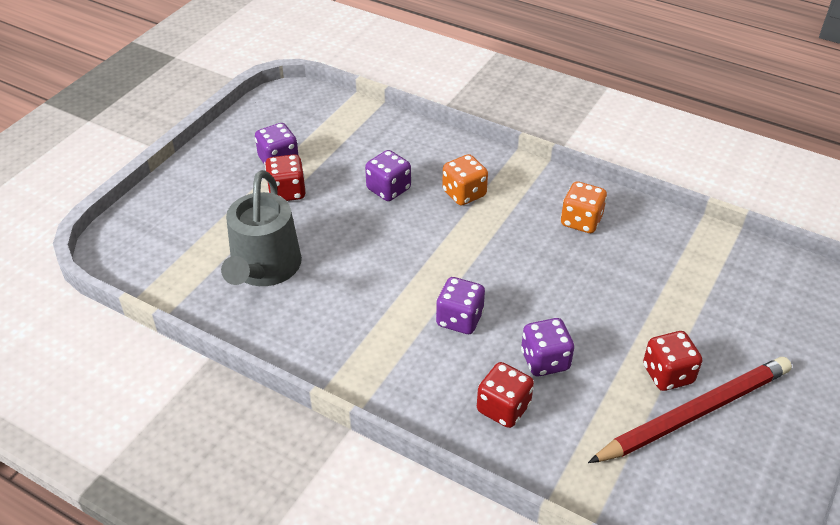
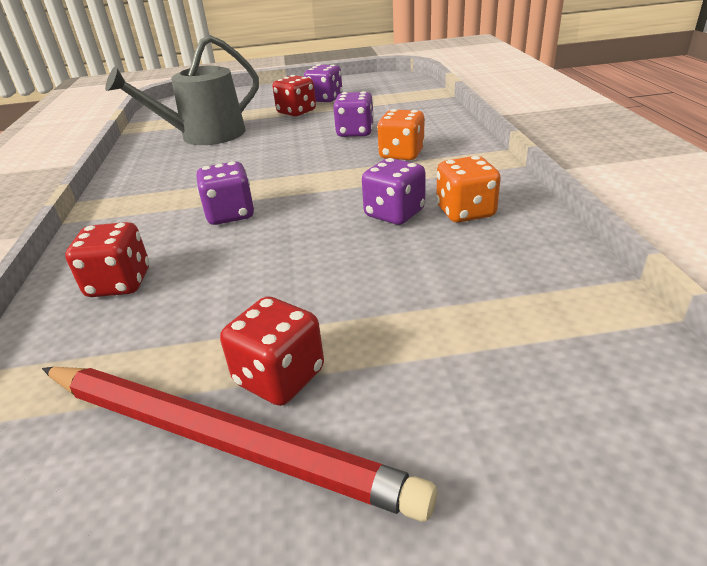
camera: 55 degrees right, 10 degrees down
purple dice [521,318,574,376] -> purple dice moved to [362,158,426,225]

